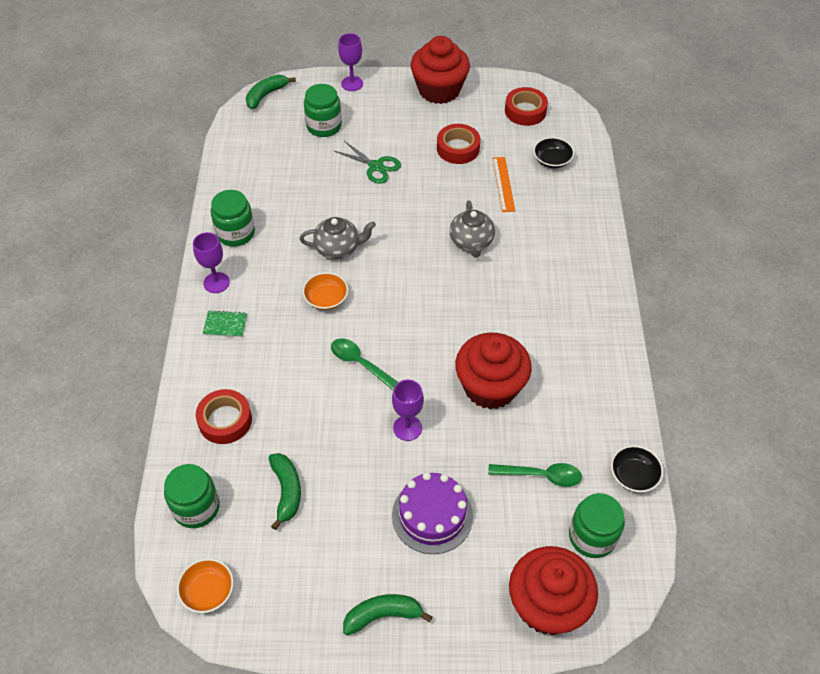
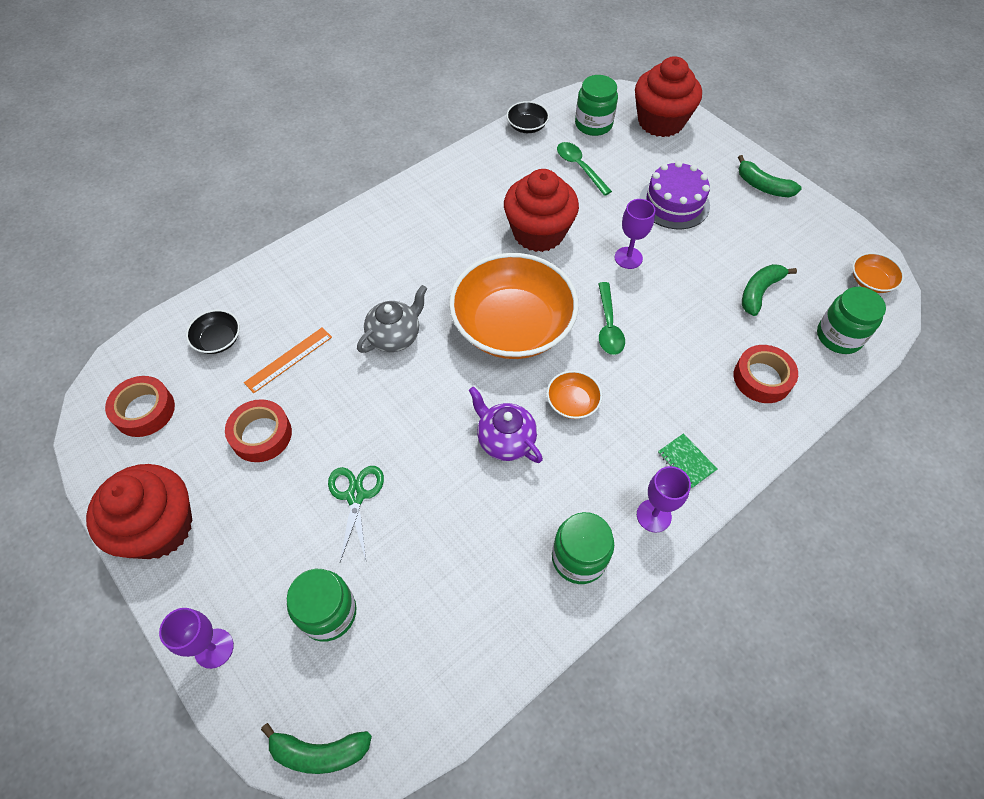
camera: 130 degrees left, 5 degrees up
grey teapot [299,217,376,259] -> purple teapot [469,387,543,463]
none -> orange bowl [449,253,578,359]

